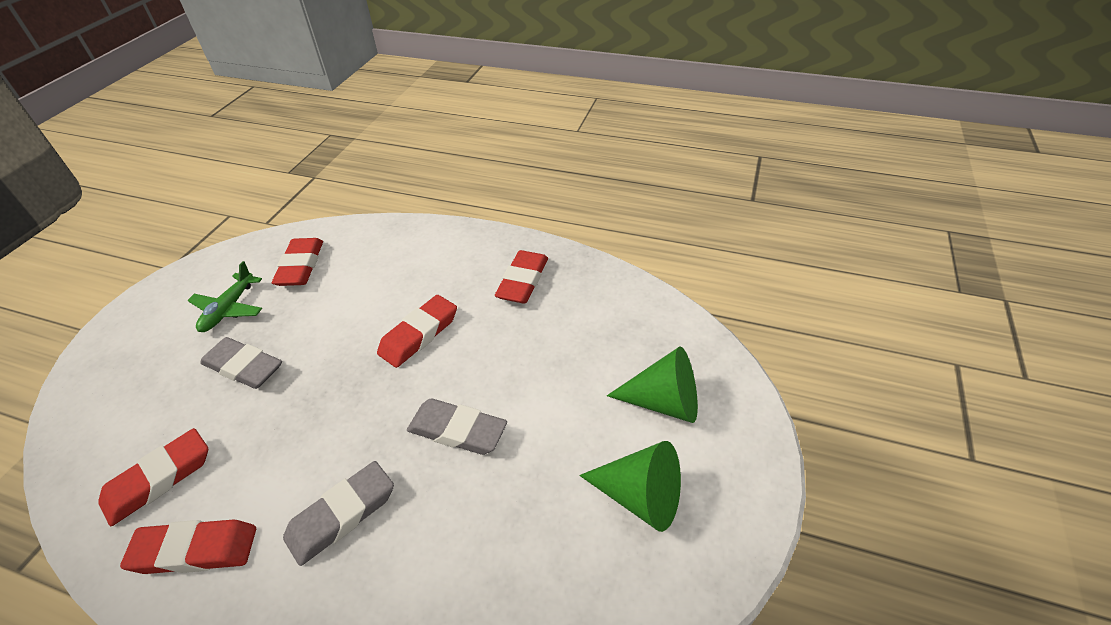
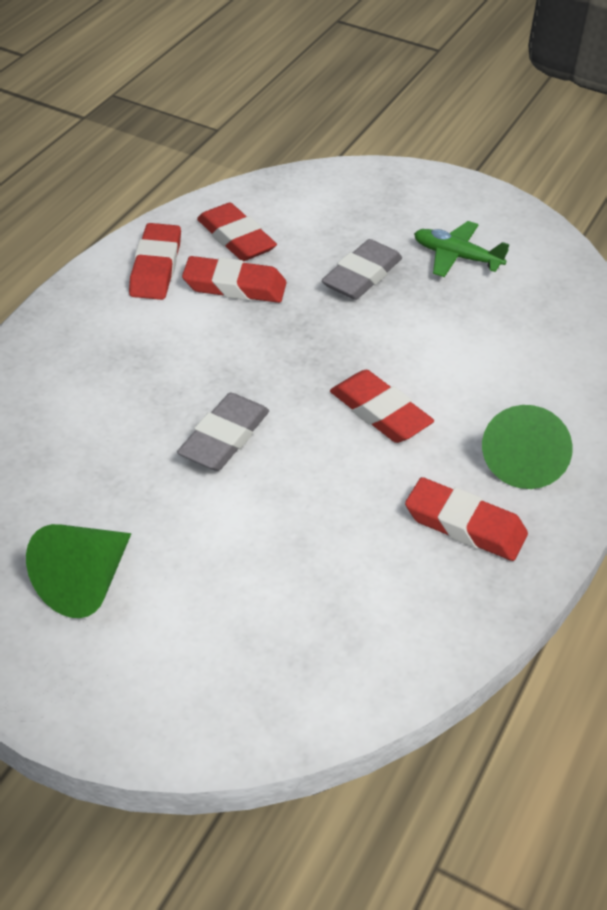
camera: 95 degrees right, 0 degrees up
red eraser [272,238,323,286] -> red eraser moved to [182,256,287,303]
grey eraser [283,461,394,566] -> none
green cone [607,347,698,423] -> green cone moved to [482,405,573,489]

